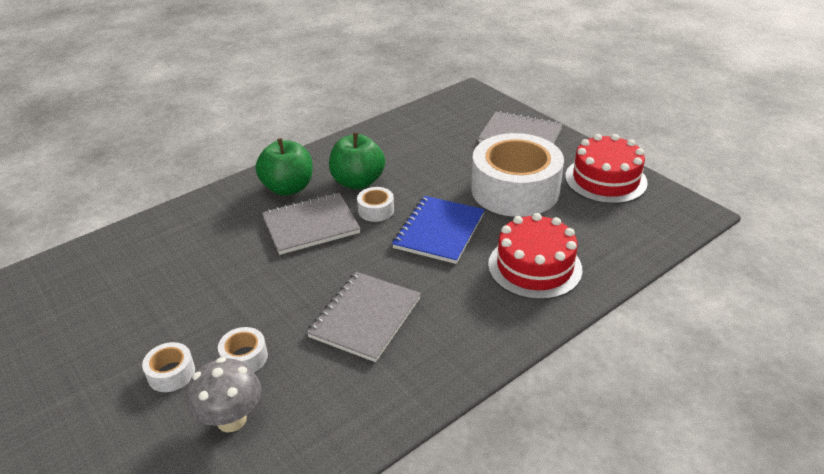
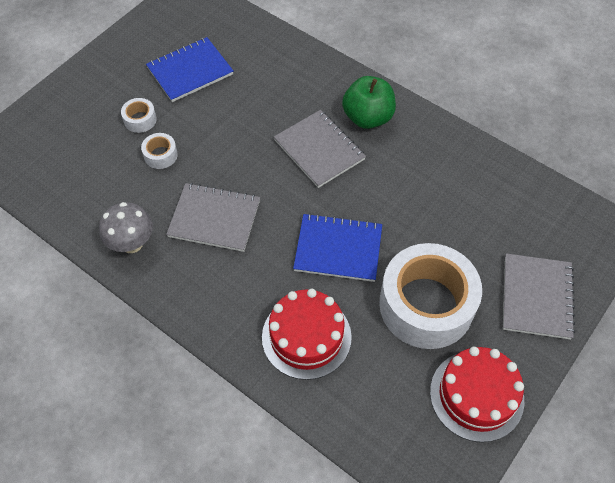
camera: 75 degrees right, 20 degrees up
grey mushroom [186,357,261,432] -> grey mushroom moved to [99,202,153,253]
green apple [329,132,385,189] -> none
white tape [357,187,394,222] -> none
none -> blue notebook [146,37,233,102]

